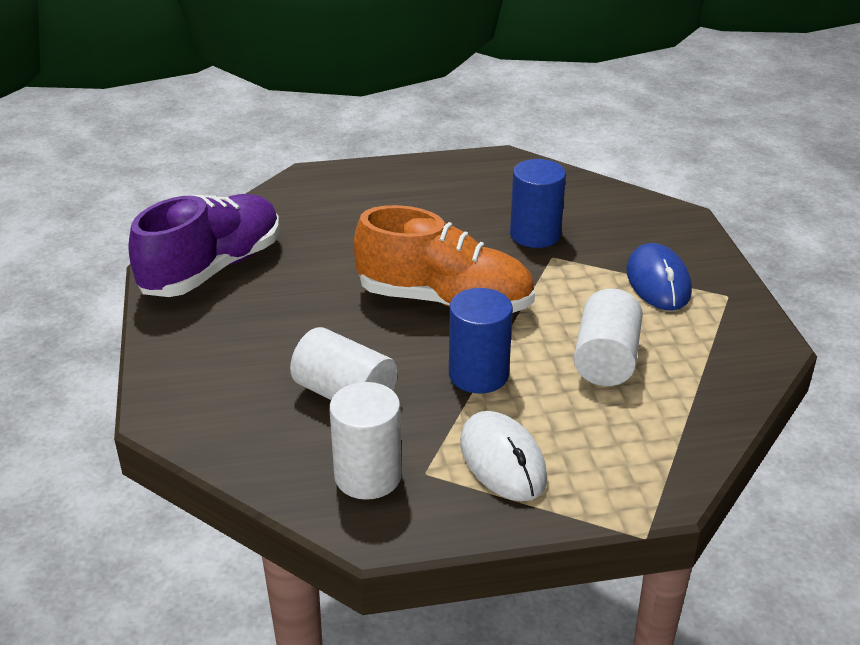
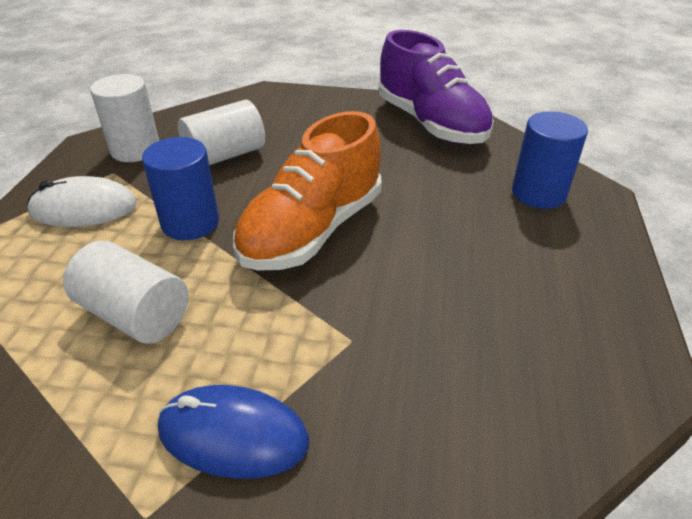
camera: 110 degrees right, 5 degrees up
blue cylinder [510,159,566,248] -> blue cylinder moved to [512,111,588,209]

